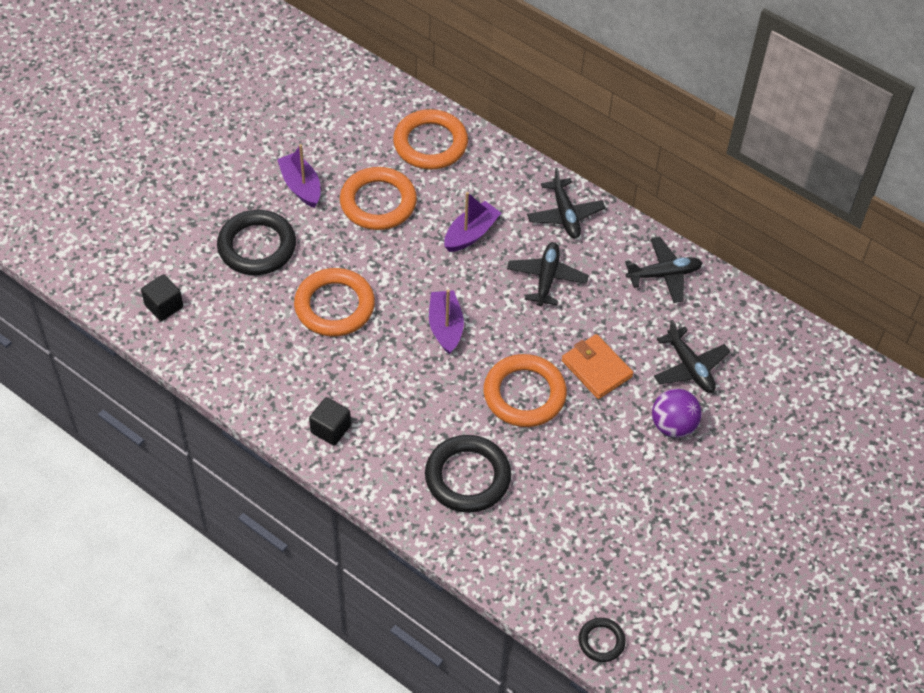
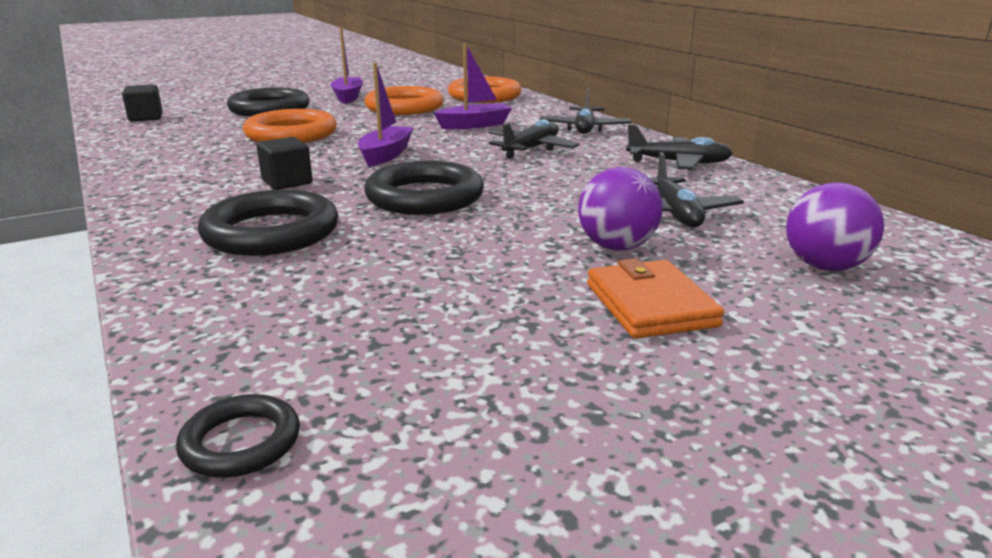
camera: 25 degrees right, 30 degrees down
black cube [309,397,351,446] -> black cube moved to [257,137,313,190]
orange ring [484,354,567,427] -> black ring [364,161,484,215]
orange wallet [562,334,633,399] -> orange wallet moved to [587,258,724,339]
none -> purple ball [786,182,884,271]

